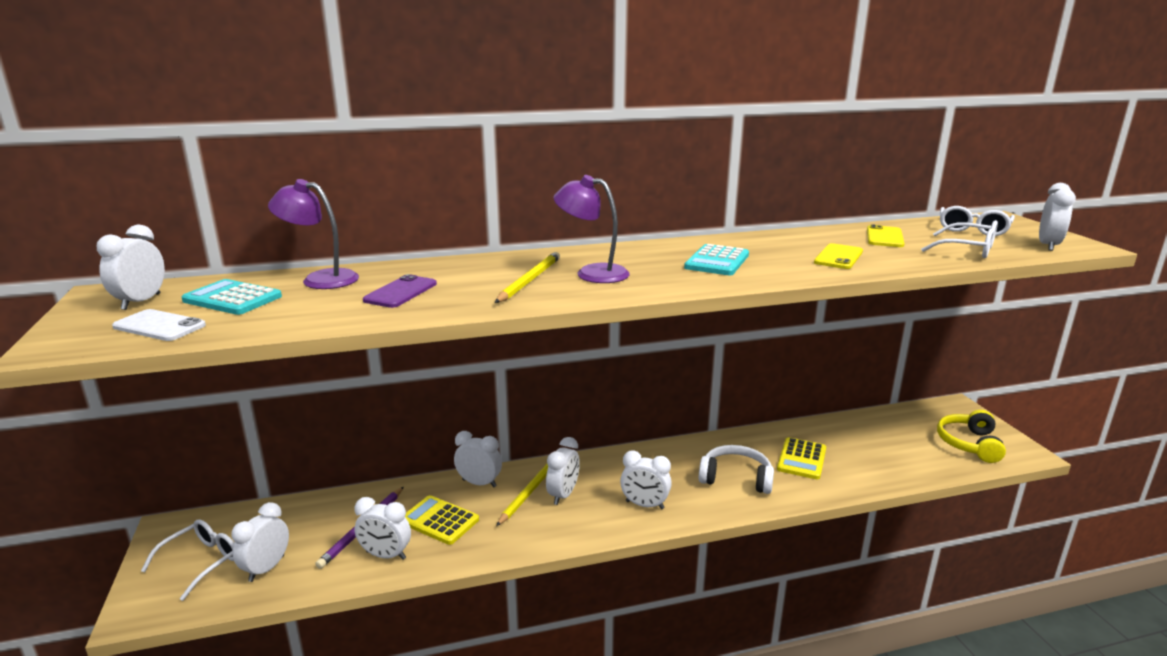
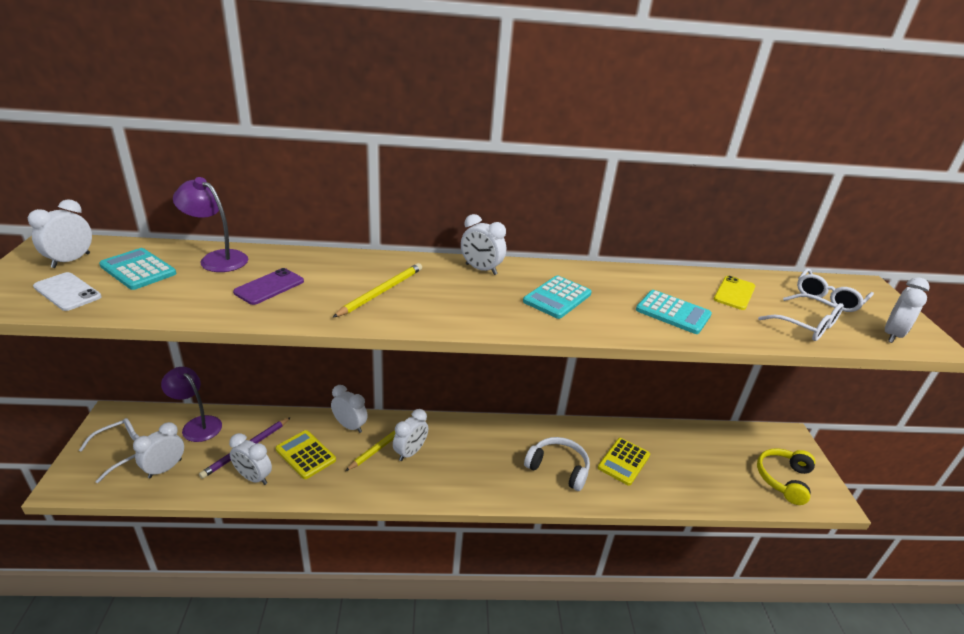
camera: 10 degrees right, 10 degrees up
purple lamp [553,175,630,283] -> purple lamp moved to [161,367,222,442]
white clock [620,450,672,509] -> white clock moved to [461,214,506,275]
yellow phone [814,243,863,269] -> turquoise calculator [636,290,712,334]

